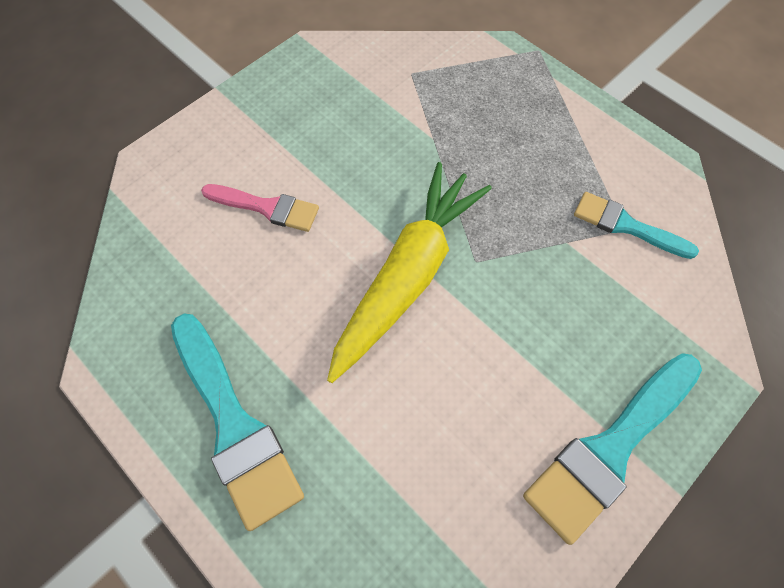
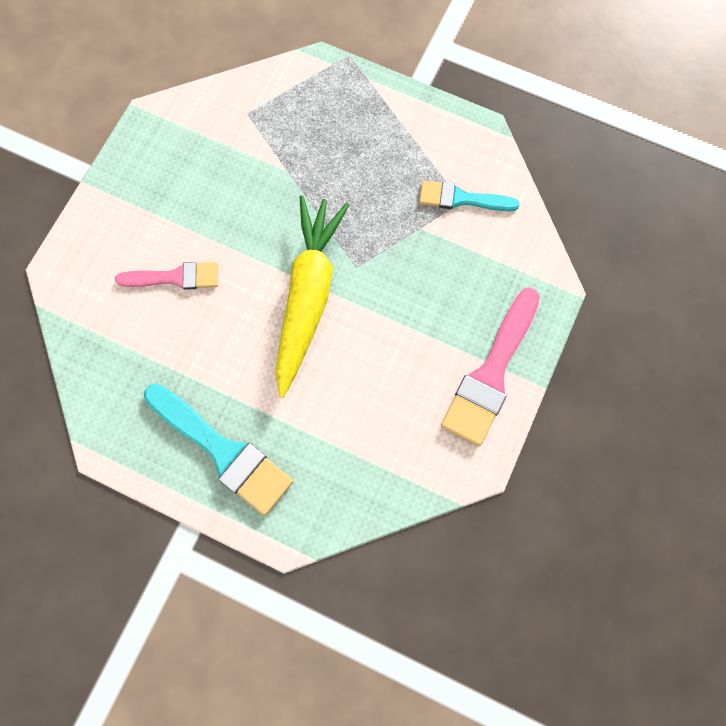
camera: 20 degrees left, 10 degrees up
turquoise brush [523,353,702,545] -> pink brush [441,287,540,446]

